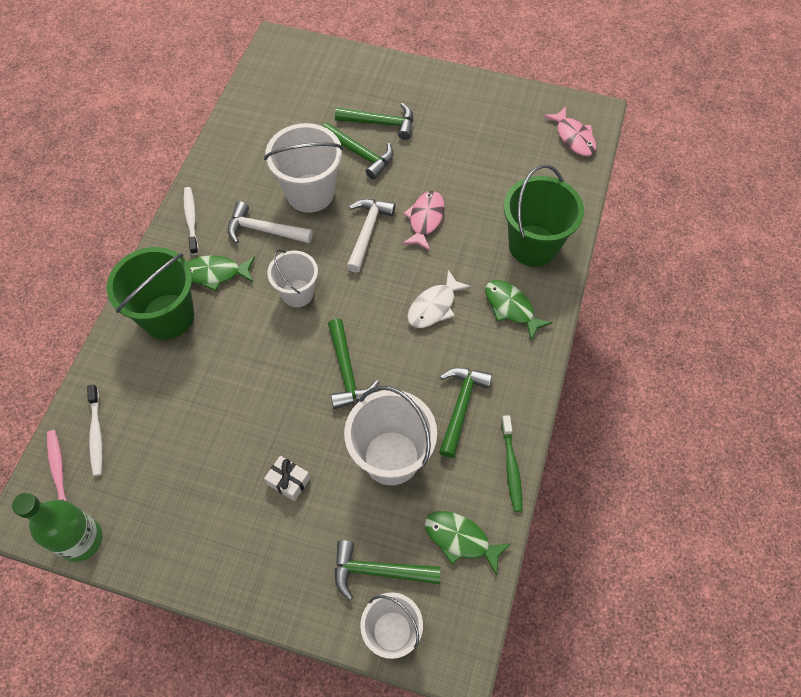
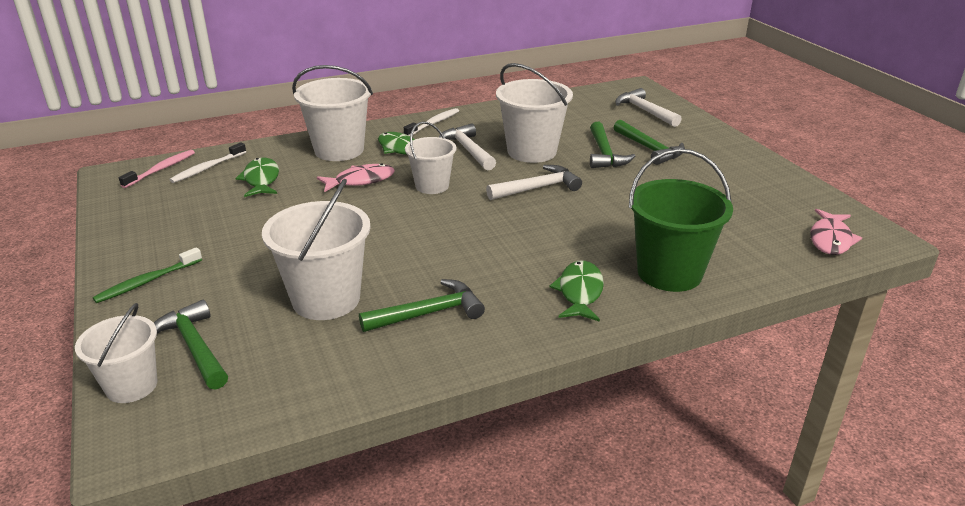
camera: 50 degrees right, 30 degrees down
green bottle [12,493,102,562] -> none
green bucket [107,247,194,340] -> white bucket [292,65,373,161]
white gift [264,456,310,501] -> none
green hammer [328,319,379,409] -> none
pink fish [402,191,445,251] -> pink fish moved to [317,163,395,192]
white fish [407,270,471,328] -> none
green fish [425,511,512,576] -> green fish moved to [235,158,279,197]
green toothbrush [501,415,522,512] -> green toothbrush moved to [93,247,202,303]
none -> white hammer [615,88,682,127]

